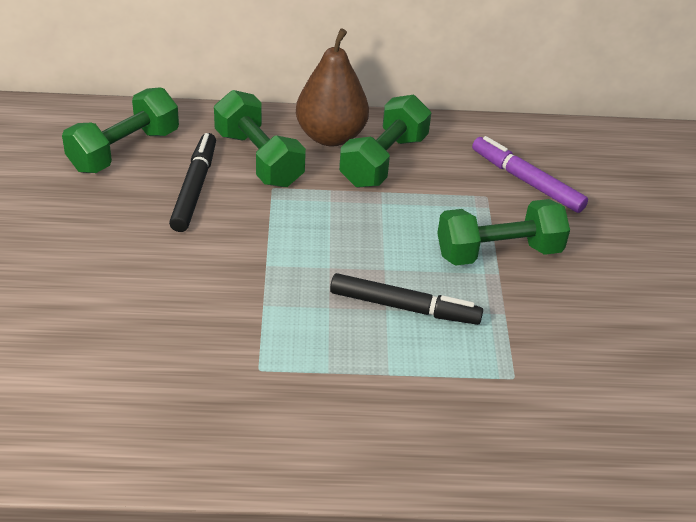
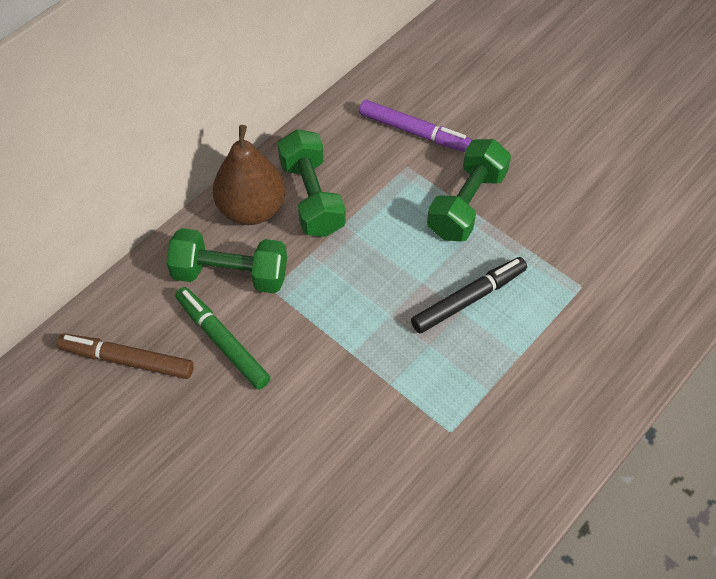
camera: 45 degrees left, 15 degrees up
green dumbbell [62,87,179,173] -> brown marker [56,334,194,379]
black marker [169,133,216,232] -> green marker [175,287,270,390]
purple marker [472,136,588,213] -> purple marker turned 150 degrees counterclockwise [359,100,472,152]

